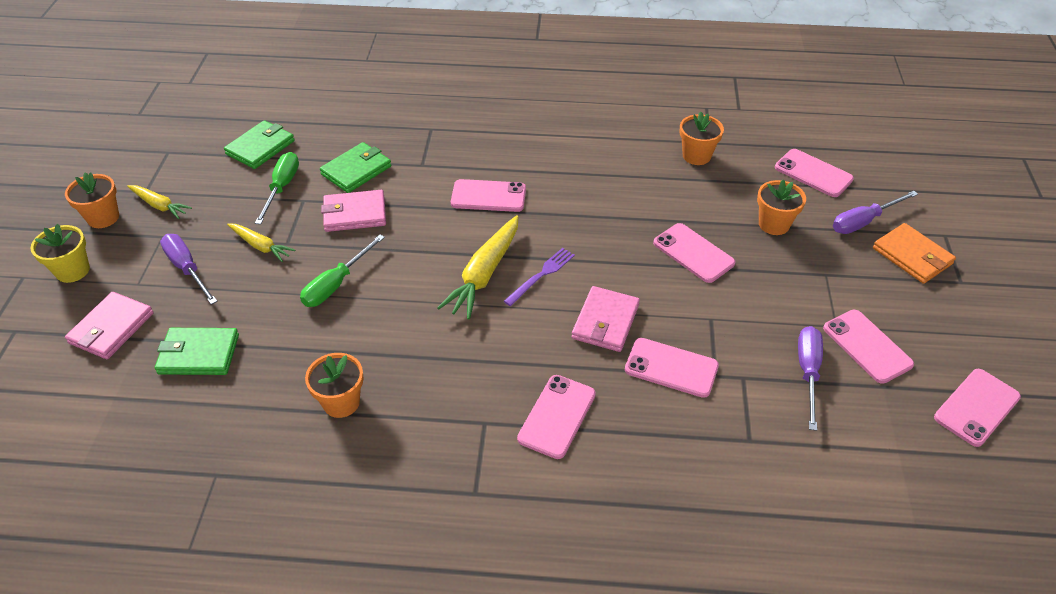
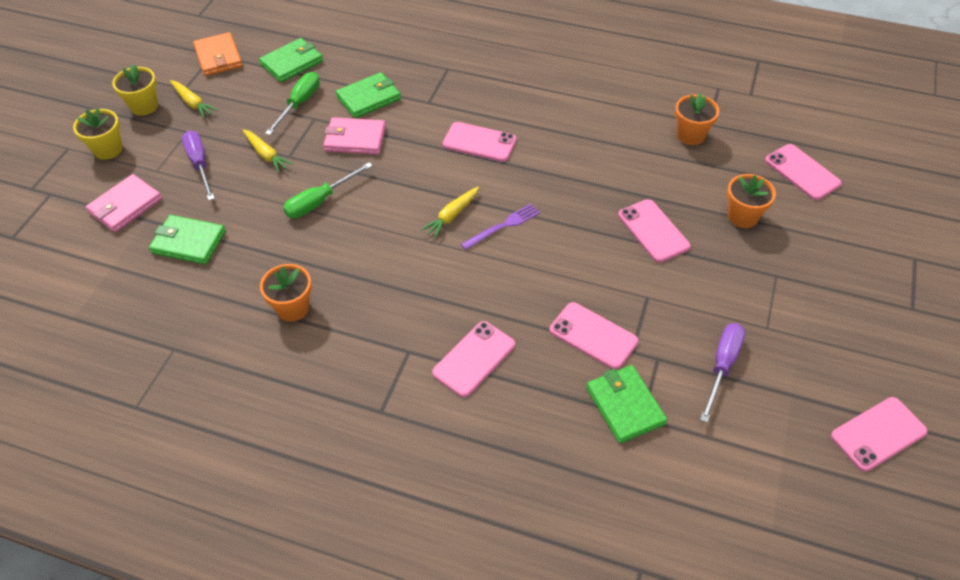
camera: 15 degrees right, 5 degrees up
orange flower pot [65,172,119,228] -> yellow flower pot [112,65,158,116]
yellow carrot [437,215,518,320] -> yellow carrot [421,186,479,239], size x0.59
pink wallet [572,286,640,352] -> none
pink phone [823,310,914,384] -> none
purple screwdriver [833,191,918,234] -> none
orange wallet [873,223,956,284] -> orange wallet moved to [193,32,243,76]
none -> green wallet [586,365,667,443]

